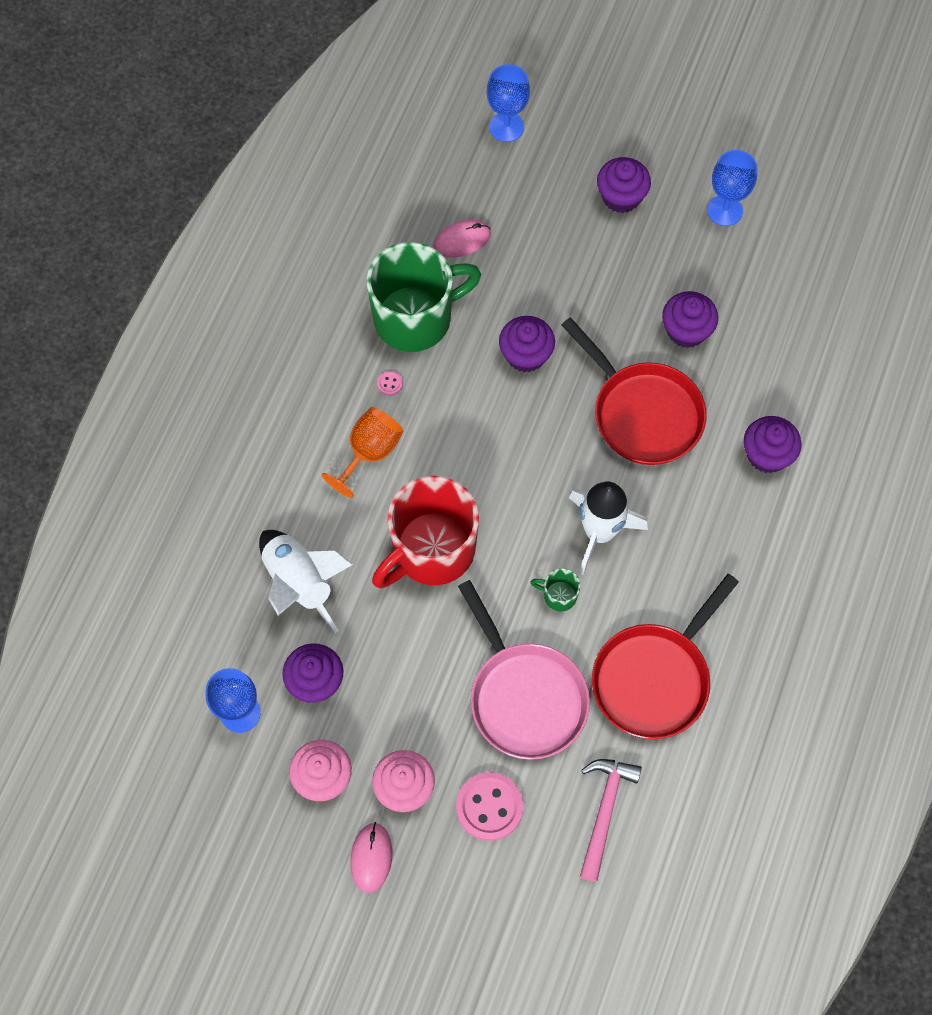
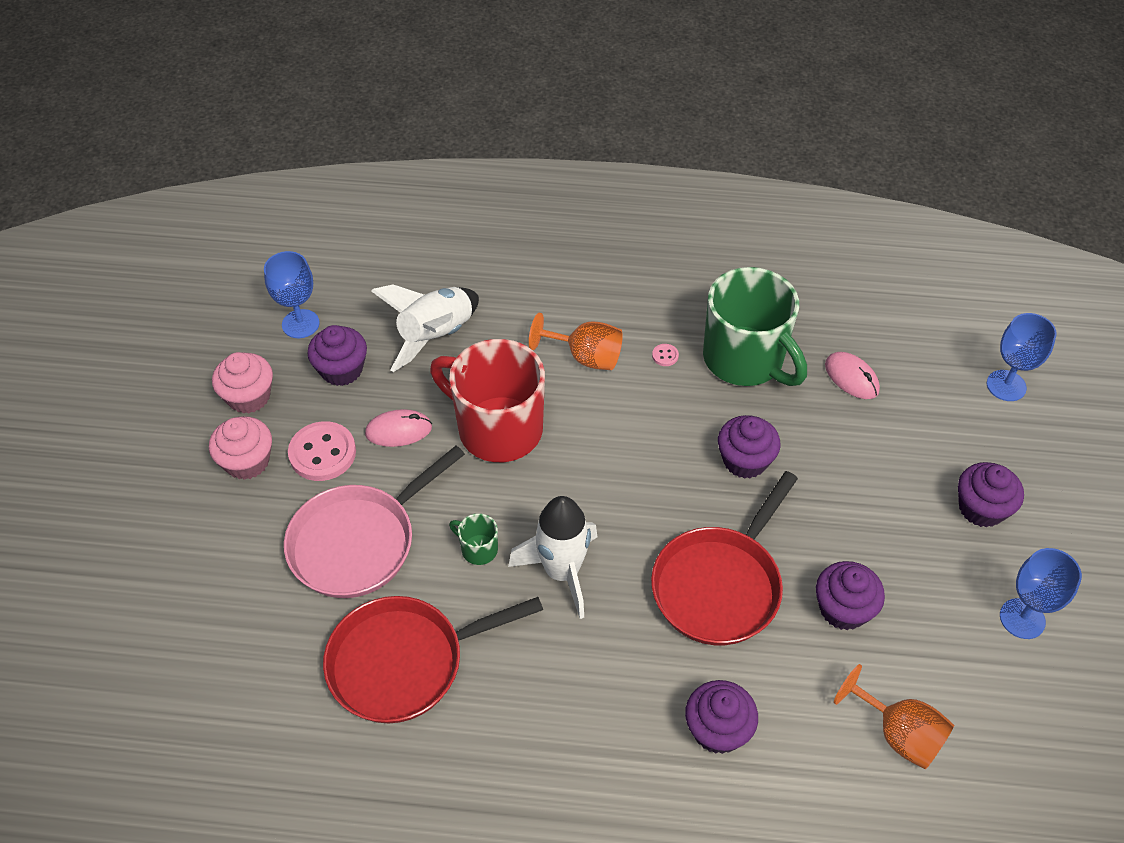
camera: 75 degrees right, 15 degrees down
pink mouse [350,822,392,893] -> pink mouse moved to [365,409,432,447]
pink button [456,772,523,841] -> pink button moved to [288,421,356,481]
green mug [530,568,581,611] -> green mug turned 60 degrees counterclockwise [449,513,498,565]
pink hammer [580,759,642,882] -> none
red pan [592,574,739,739] -> red pan turned 45 degrees counterclockwise [323,596,543,723]
none -> orange goblet [834,664,954,769]

